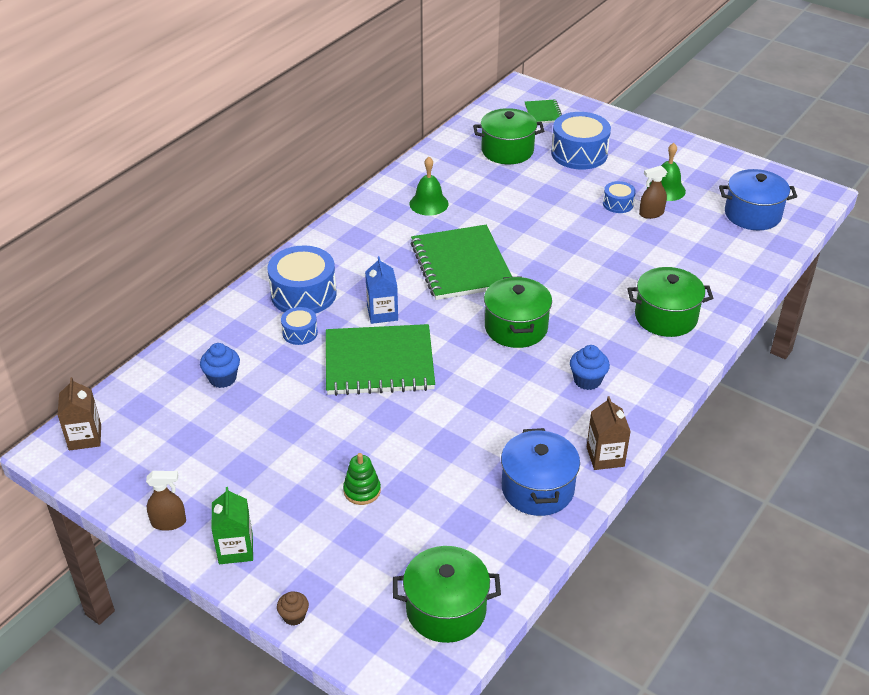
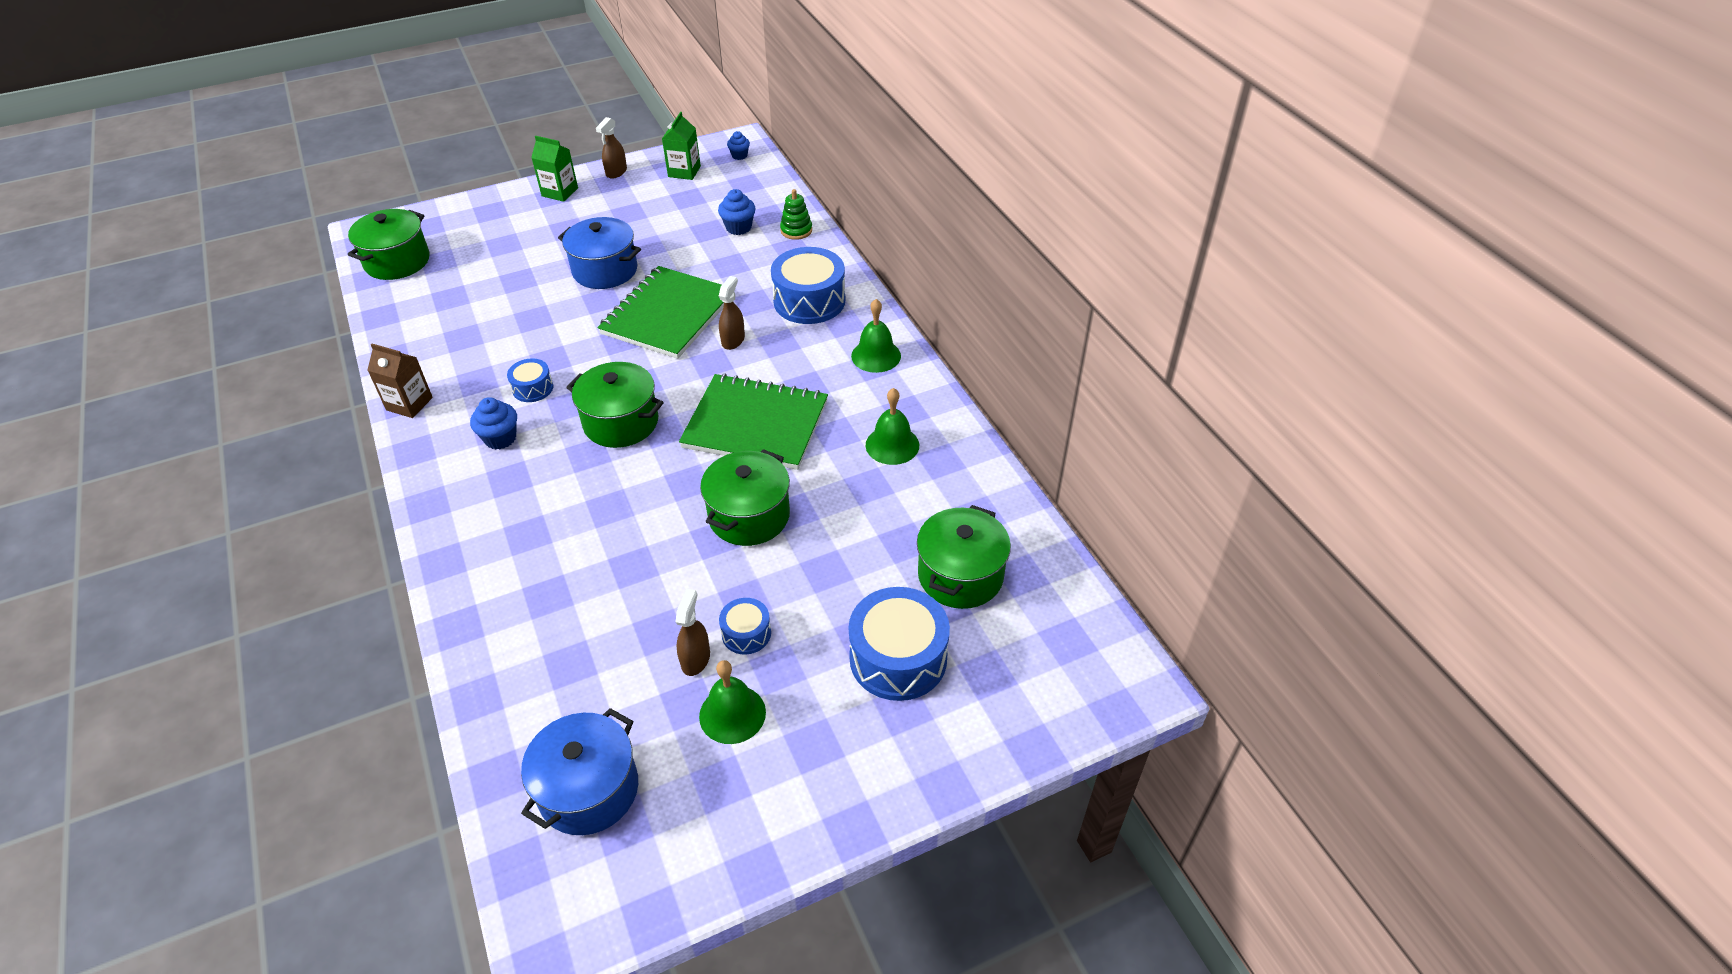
camera: 120 degrees right, 5 degrees up
brown carton [57,377,101,450] -> blue cupcake [727,131,750,160]
brown cupcake [277,592,309,626] -> none
blue drum [281,307,318,345] -> blue drum moved to [507,359,553,402]
green stacking toy [343,453,381,505] -> green stacking toy moved to [780,189,812,240]
blue carton [365,256,398,324] -> brown spray bottle [719,276,745,350]
blue pot [501,428,580,516] -> blue pot moved to [558,217,641,289]
green notebook [525,99,562,123] -> none
green pot [627,267,714,337] -> green pot moved to [700,449,790,546]
none -> green carton [662,112,701,180]
none -> green bell [851,299,901,373]

